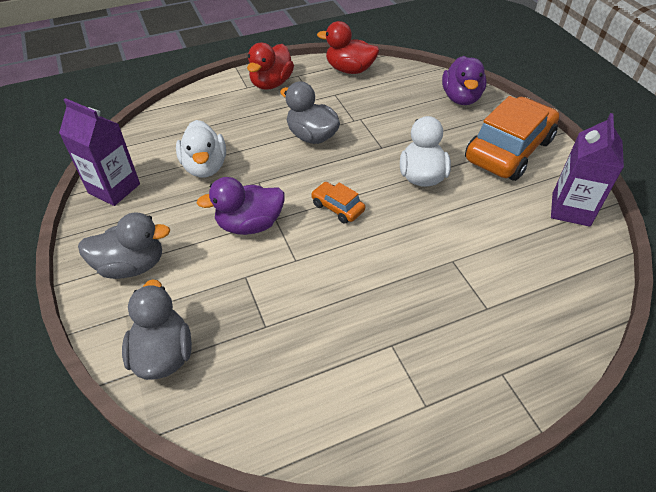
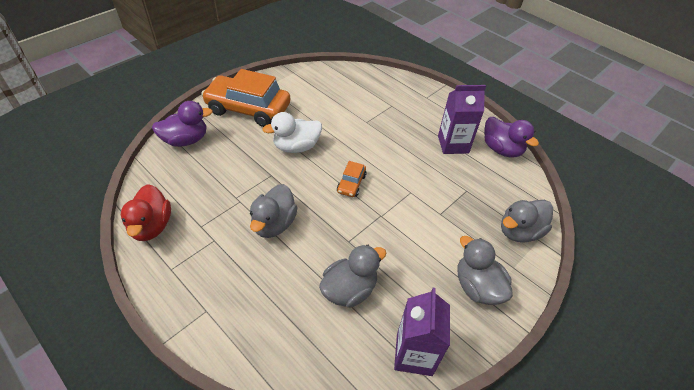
camera: 115 degrees left, 0 degrees up
white duck [176,120,226,177] -> grey duck [319,245,386,308]
purple duck [197,177,285,235] -> purple duck moved to [484,117,539,157]
red duck [247,43,294,90] -> none
purple carton [551,113,624,227] -> purple carton moved to [438,85,486,154]

